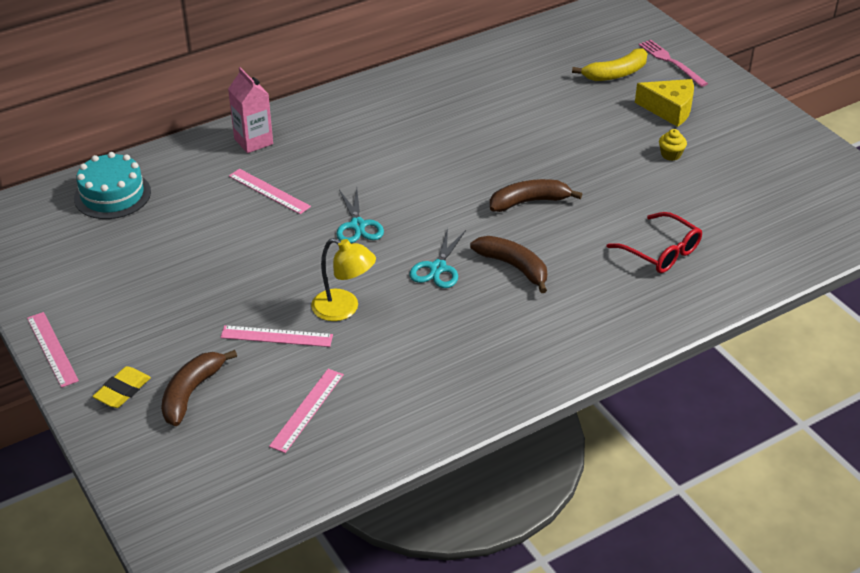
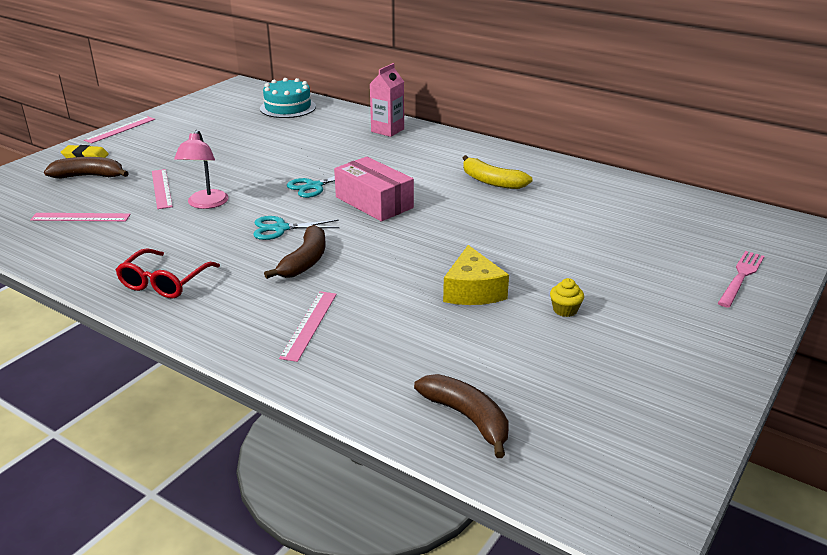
camera: 65 degrees right, 10 degrees down
pink ruler [229,169,311,214] -> pink ruler moved to [279,291,337,362]
yellow lamp [311,238,376,321] -> pink lamp [174,130,229,209]
brown banana [490,179,582,212] -> brown banana moved to [414,374,509,458]
yellow banana [572,49,647,81] -> yellow banana moved to [463,155,533,189]
red glasses [606,212,702,273] -> red glasses moved to [116,248,220,299]
yellow cheese [635,79,694,127] -> yellow cheese moved to [443,245,509,305]
none -> pink box [334,157,414,221]

